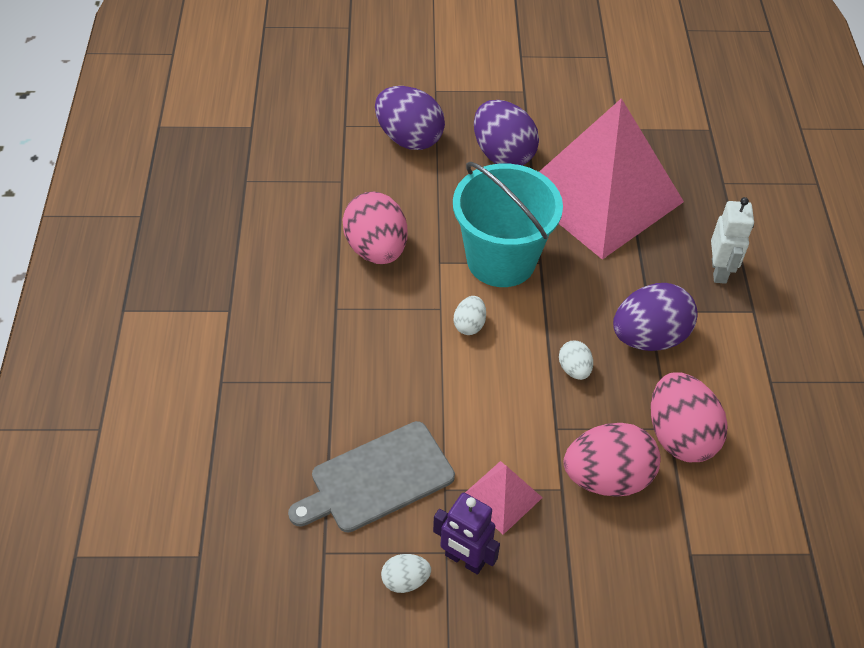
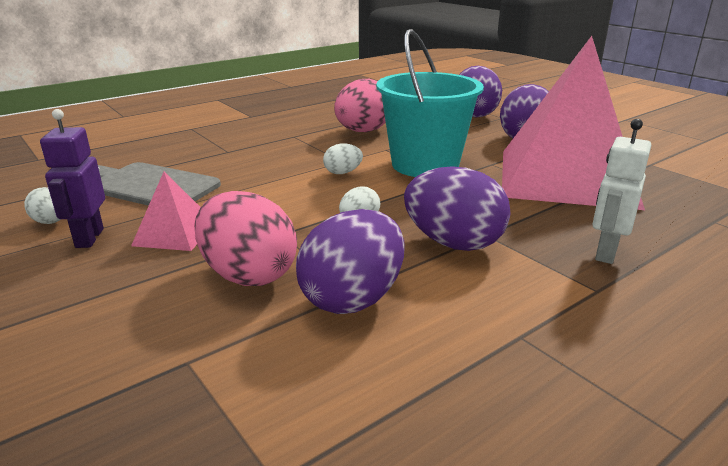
camera: 55 degrees right, 25 degrees down
pink egg [651,373,728,462] -> purple egg [296,209,405,314]
white robot [711,197,754,284] -> white robot turned 150 degrees clockwise [592,119,651,264]

